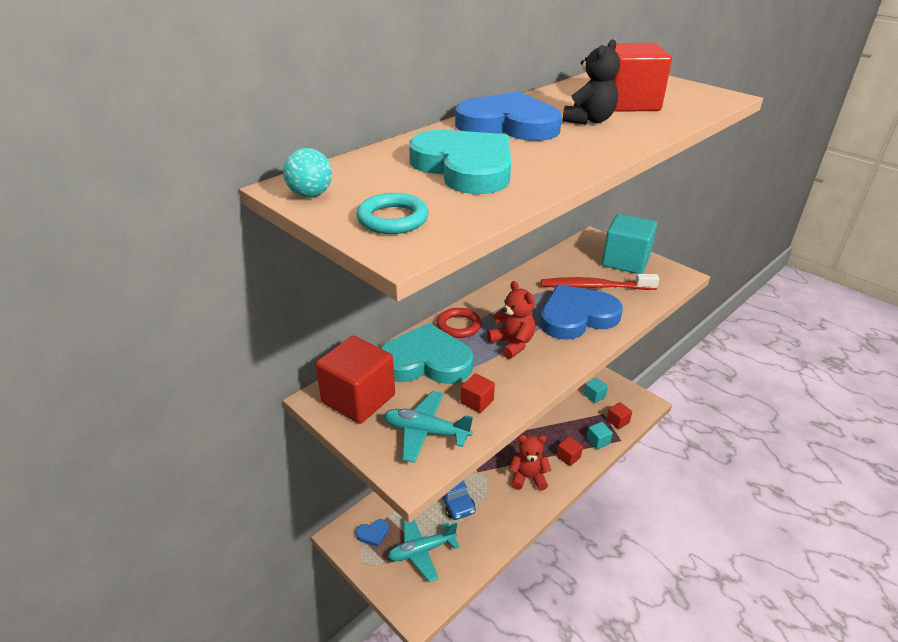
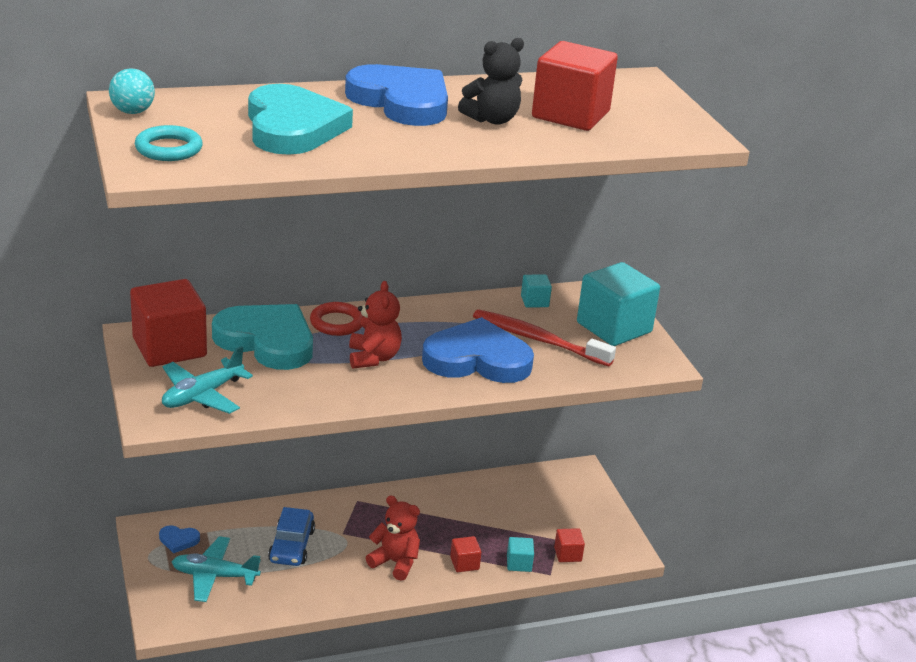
camera: 25 degrees right, 5 degrees down
turquoise plane [384,391,473,463] -> turquoise plane turned 90 degrees counterclockwise [162,346,253,414]
red cube [461,373,495,413] -> none
turquoise cube [584,377,608,403] -> turquoise cube moved to [521,274,552,308]

